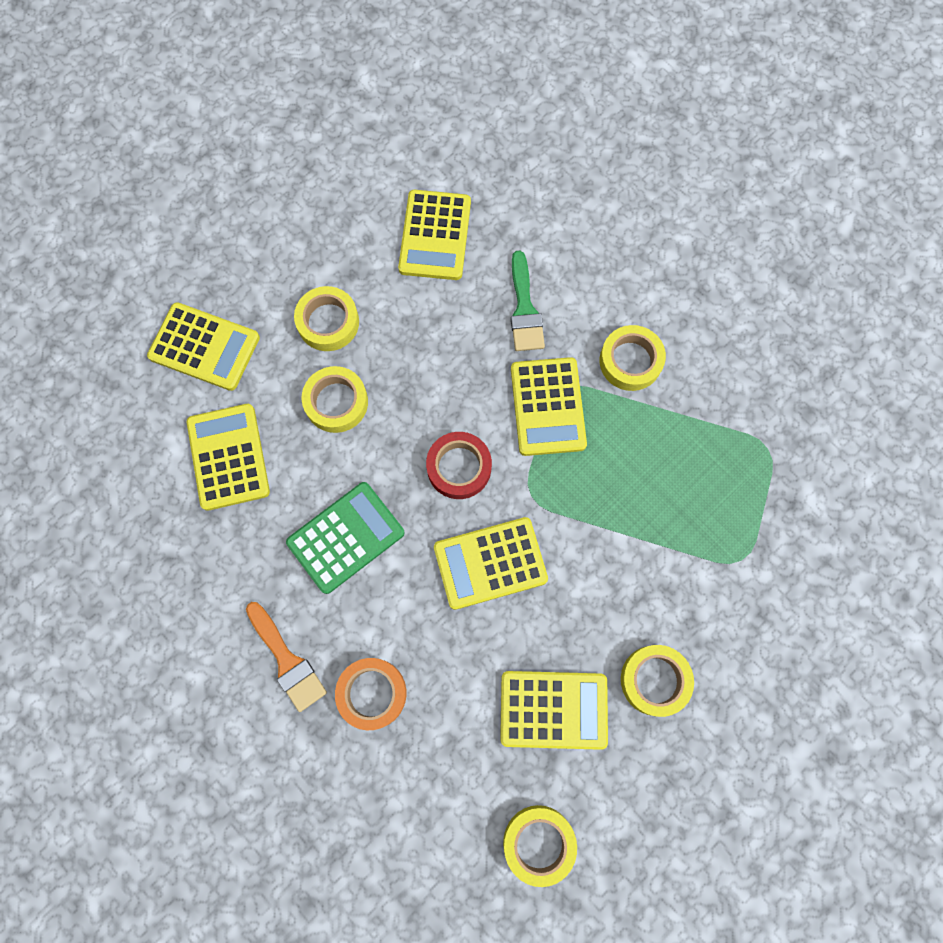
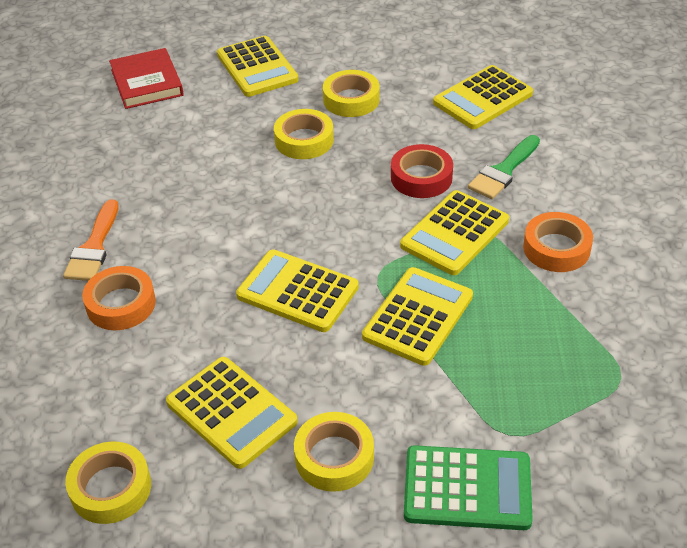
camera: 45 degrees right, 30 degrees down
yellow calculator [187,404,270,511] -> yellow calculator moved to [362,267,473,366]
green calculator [286,482,405,594] -> green calculator moved to [404,445,533,530]
red tape [426,432,492,499] -> red tape moved to [391,144,453,198]
yellow tape [600,325,666,391] -> orange tape [523,212,593,272]
none -> red book [109,48,184,109]

